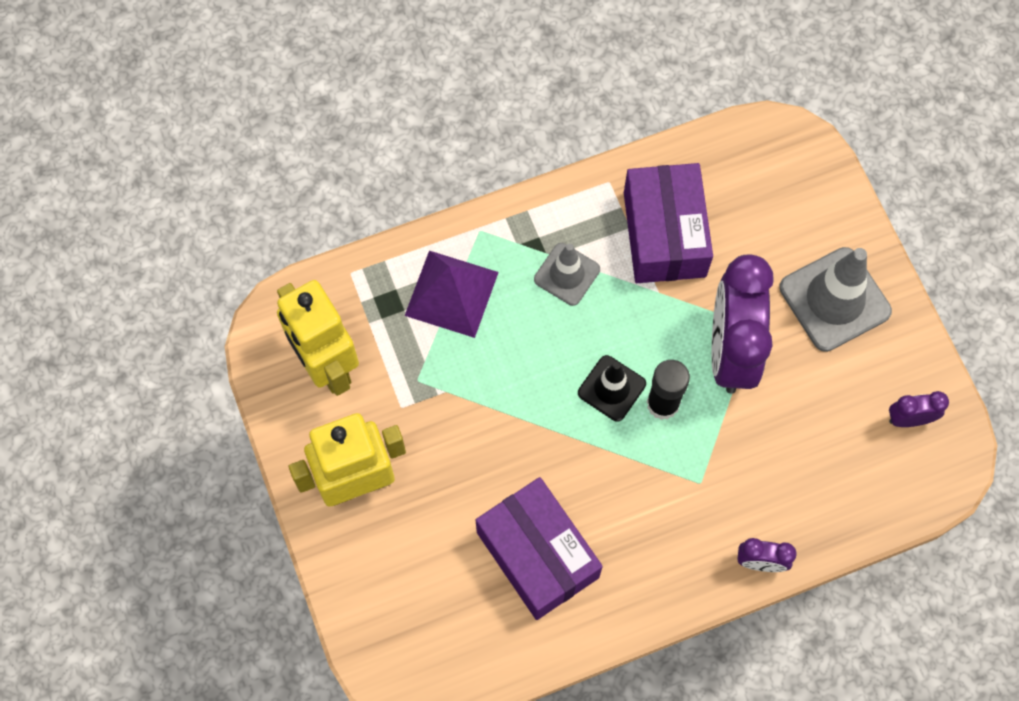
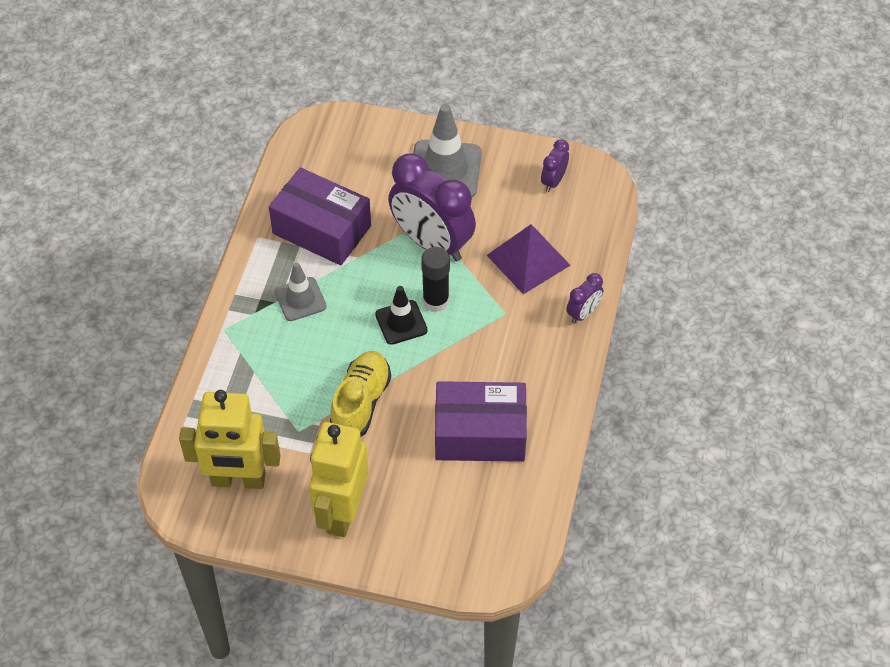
camera: 55 degrees left, 15 degrees down
purple pyramid [405,251,499,338] -> purple pyramid moved to [487,224,571,294]
none -> yellow shoe [330,351,391,437]

